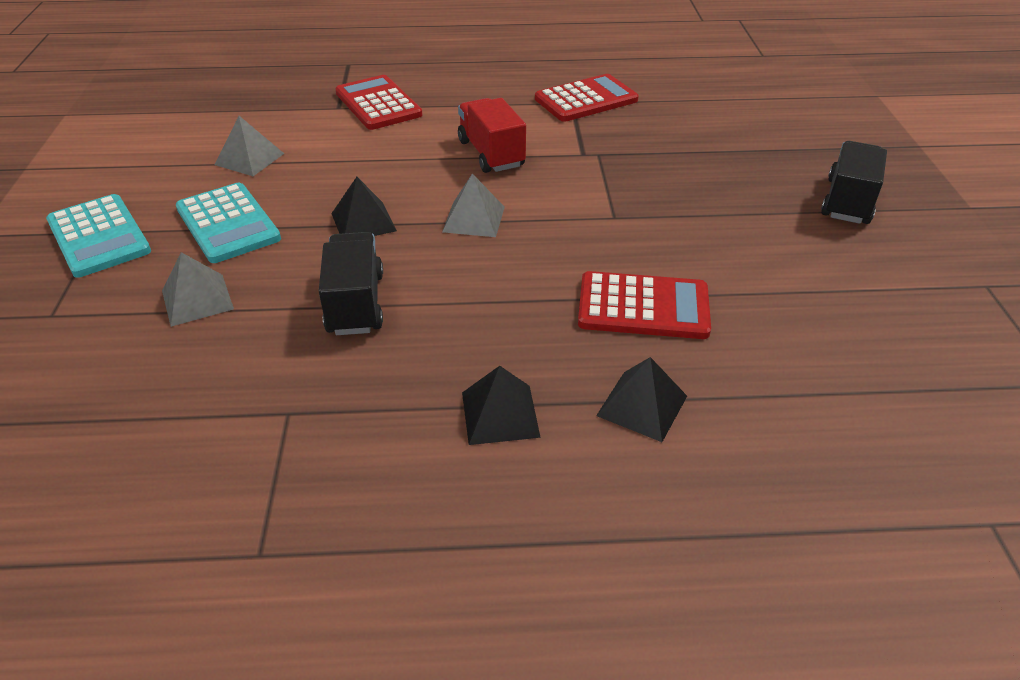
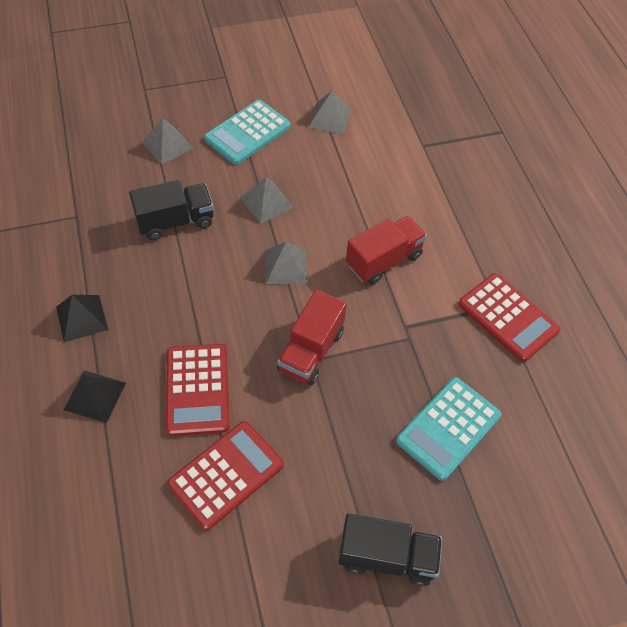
camera: 75 degrees right, 15 degrees up
turquoise calculator [46,194,151,278] -> turquoise calculator moved to [396,377,501,481]
black pyramid [331,177,397,236] -> grey pyramid [240,177,294,224]
red calculator [335,75,422,130] -> red calculator moved to [167,421,284,530]
none -> red truck [277,290,347,385]

